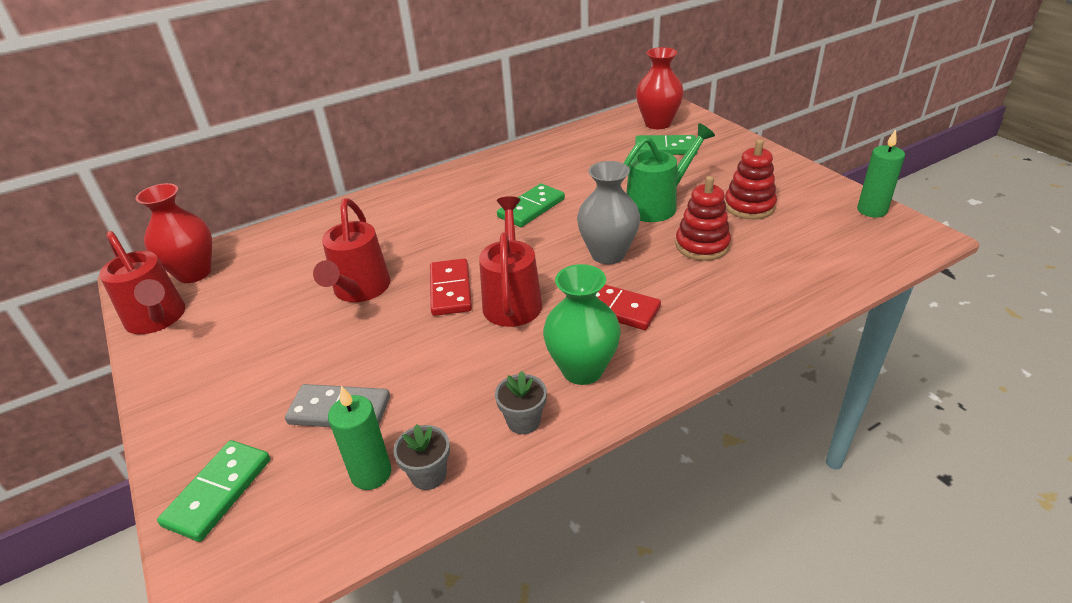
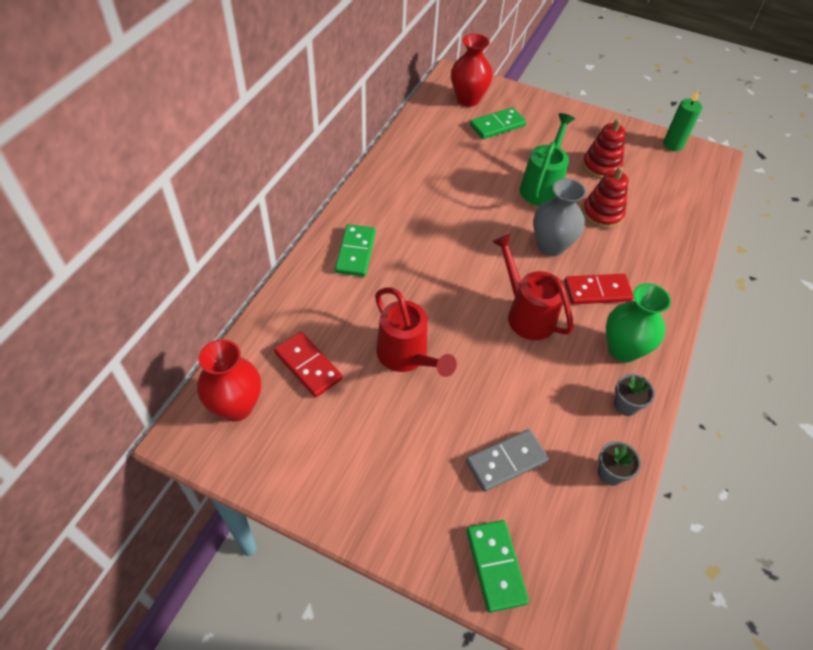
camera: 40 degrees left, 15 degrees up
red watering can [99,231,185,334] -> none
green candle [328,386,391,490] -> none
red domino [430,258,472,316] -> red domino moved to [274,332,343,398]
green domino [497,183,565,227] -> green domino moved to [335,224,376,277]

